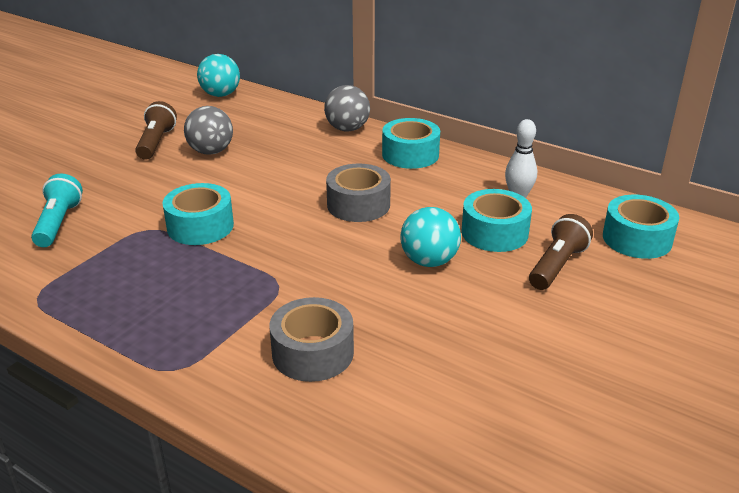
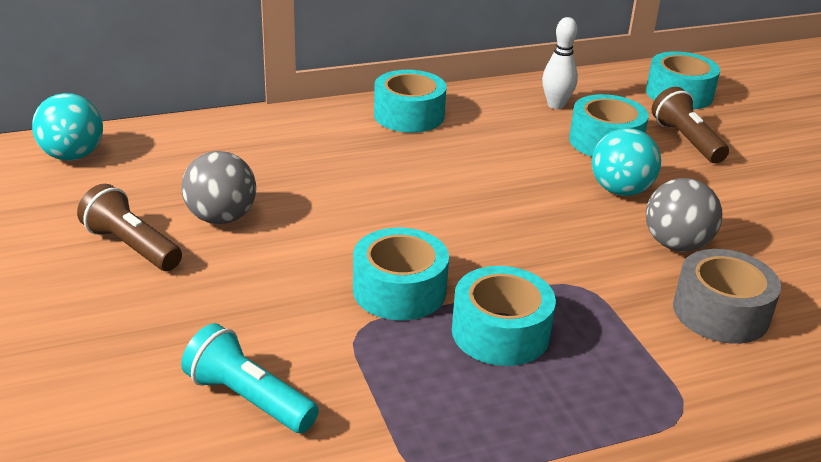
camera: 55 degrees left, 0 degrees up
grey ball [324,85,370,132] -> grey ball moved to [646,178,722,252]
grey tape [326,163,391,222] -> none
none -> turquoise tape [452,266,556,366]

